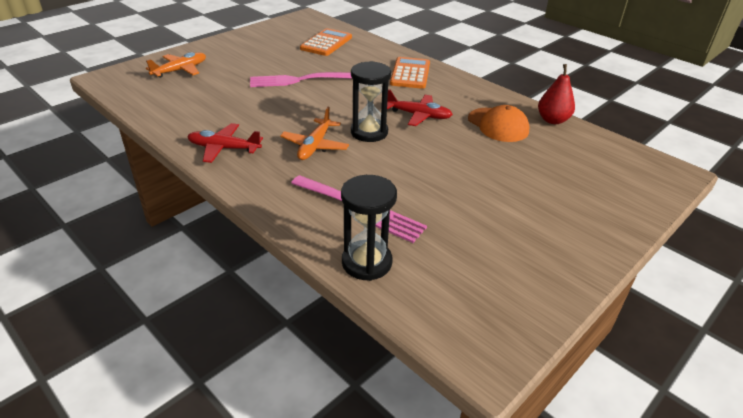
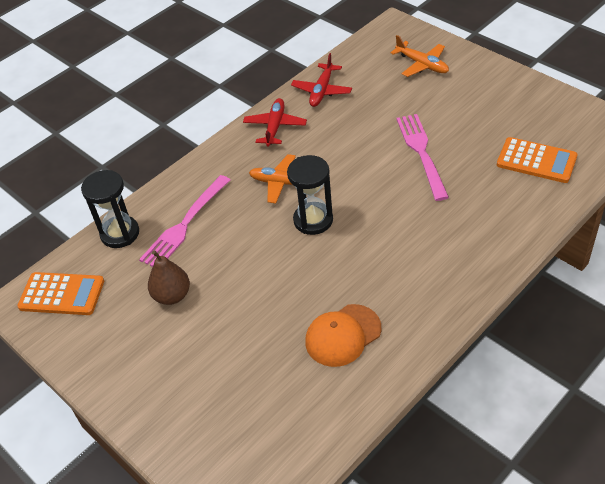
camera: 95 degrees right, 10 degrees up
red plane [387,89,453,126] -> red plane moved to [291,53,352,107]
orange calculator [390,57,430,89] -> orange calculator moved to [17,272,104,315]
red pear [538,64,575,124] -> none
none -> brown pear [148,250,190,305]

